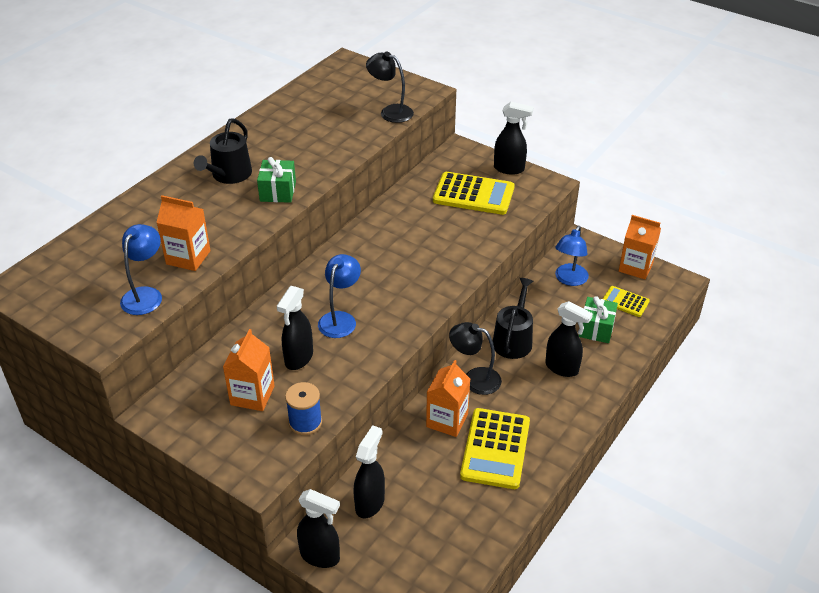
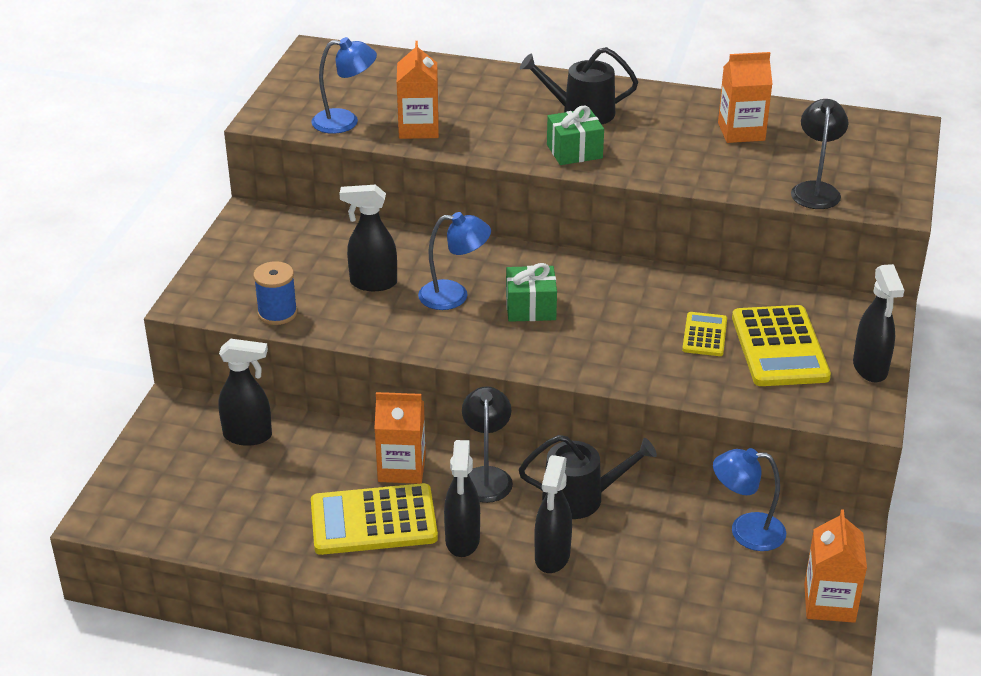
camera: 70 degrees right, 5 degrees down
orange carton [223,329,275,411] -> orange carton moved to [718,52,772,143]
black spray bottle [297,489,340,568] -> black spray bottle moved to [444,440,480,557]
green gift [579,296,618,343] -> green gift moved to [506,263,557,322]
yellow calculator [603,286,650,317] -> yellow calculator moved to [682,312,727,356]

